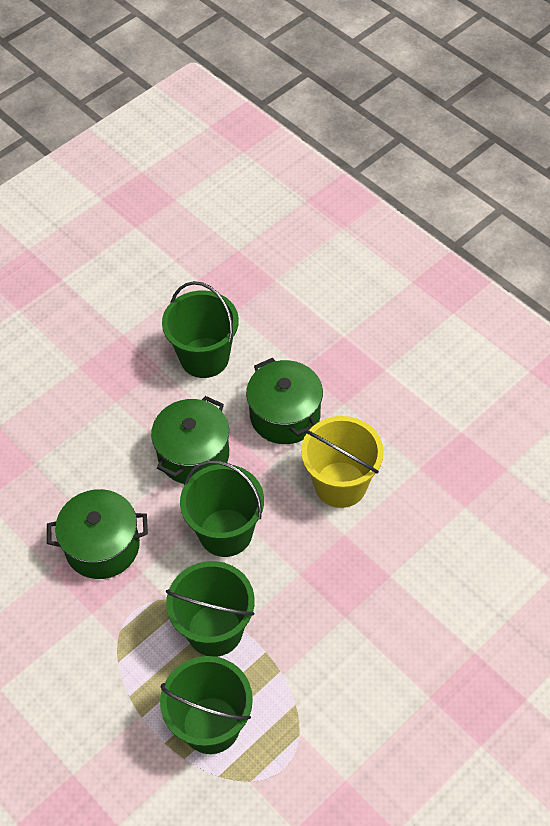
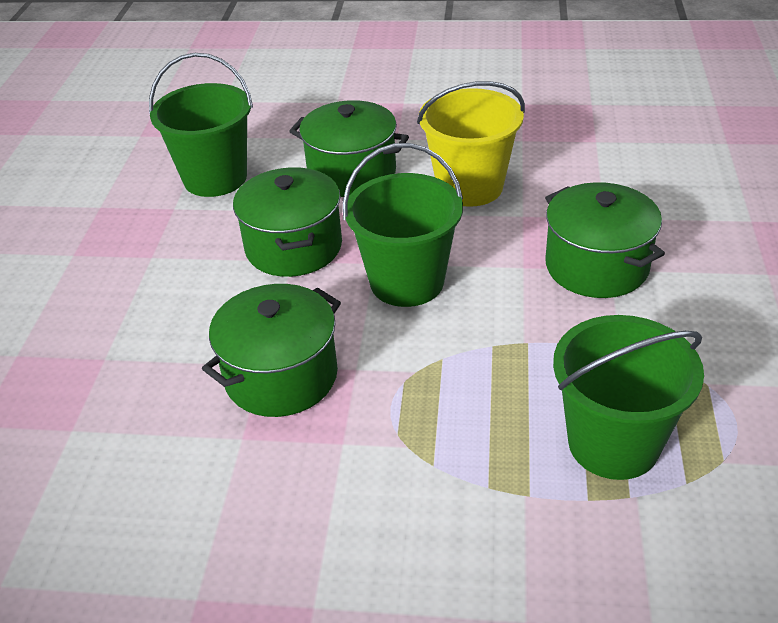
camera: 40 degrees left, 15 degrees down
green bucket [166,561,255,657] -> none
none -> green pot [545,182,665,298]

